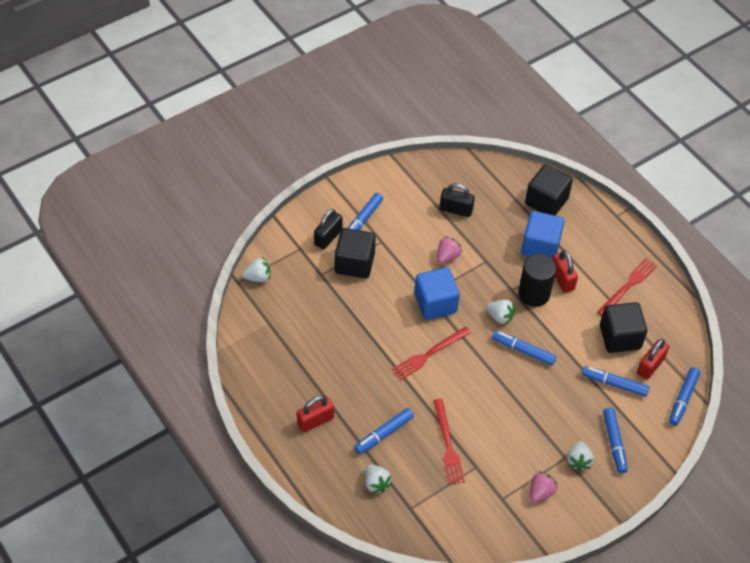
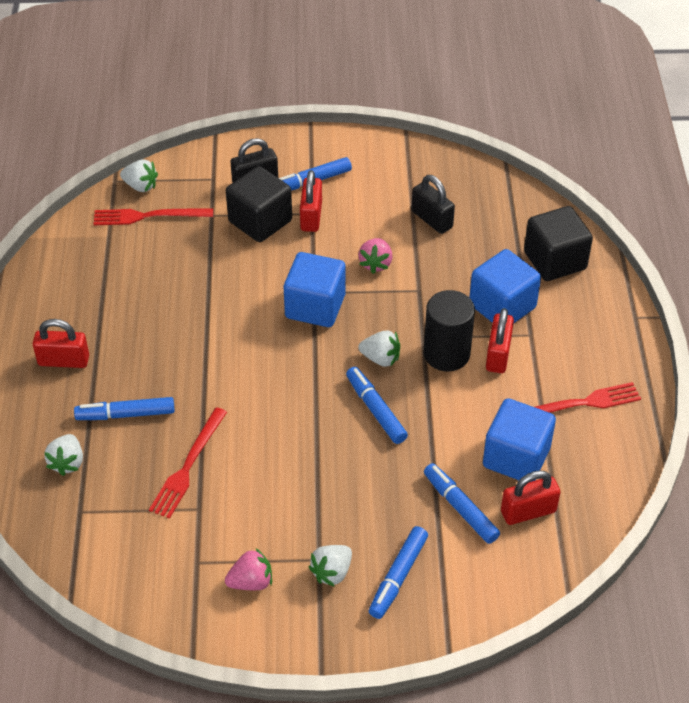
camera: 35 degrees right, 5 degrees down
red fork [392,327,471,380] -> red fork moved to [94,208,213,225]
pink strawberry [437,236,462,264] -> pink strawberry turned 120 degrees clockwise [358,238,393,274]
white strawberry [486,300,515,325] -> white strawberry turned 45 degrees counterclockwise [358,331,400,367]
black cube [600,302,647,353] -> blue cube [483,398,556,482]
blue marker [669,367,700,426] -> none
none -> red padlock [300,170,322,232]

